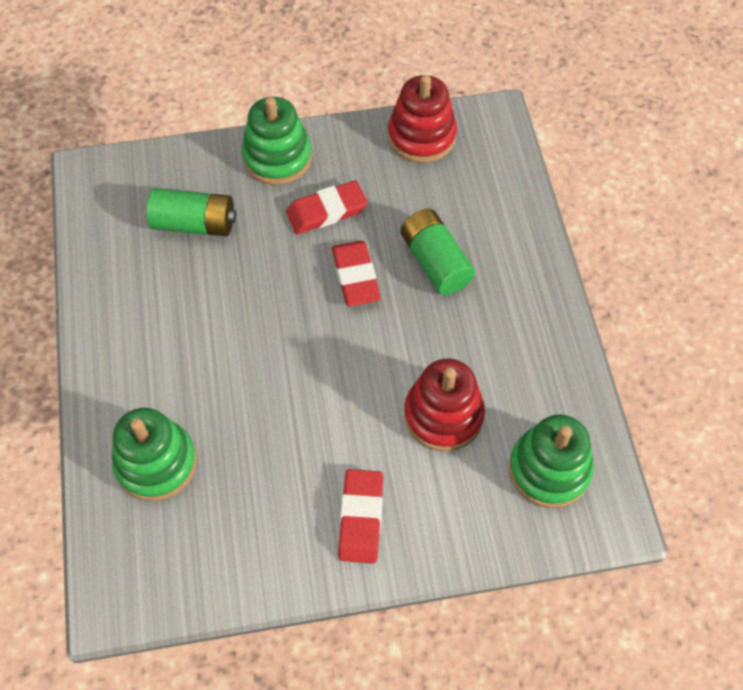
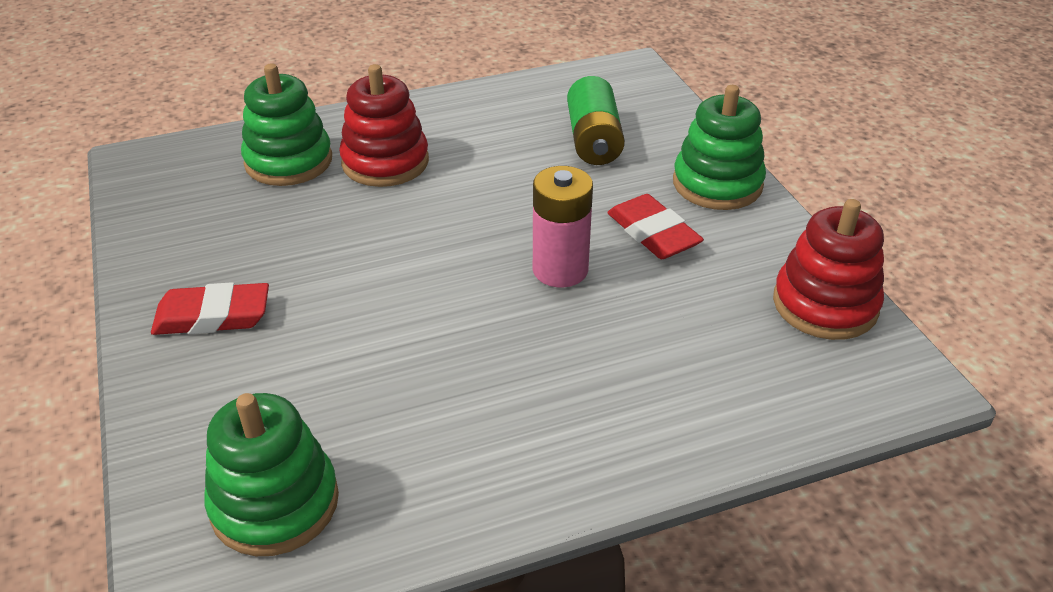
camera: 80 degrees right, 20 degrees down
red eraser [332,241,381,306] -> pink battery [533,166,593,287]
green battery [400,209,475,295] -> none
red stacking toy [404,359,485,451] -> red stacking toy moved to [339,64,429,187]

